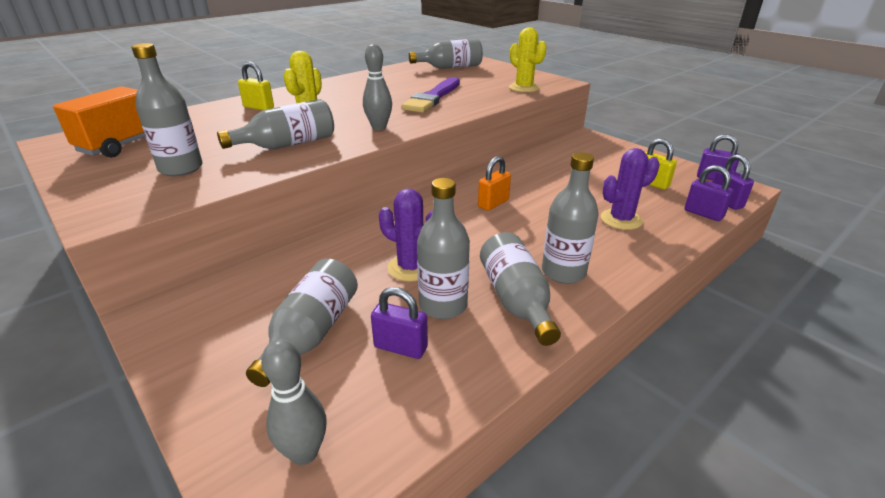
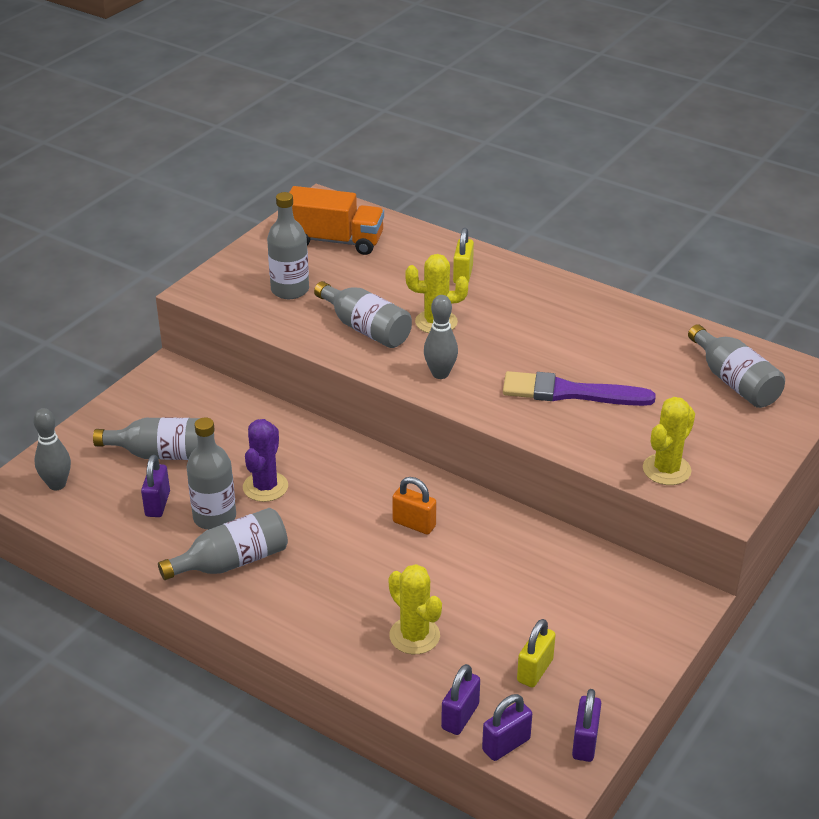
camera: 75 degrees right, 5 degrees up
grey bottle [542,152,599,284] -> none
purple cactus [601,148,660,230] -> yellow cactus [389,564,442,654]

